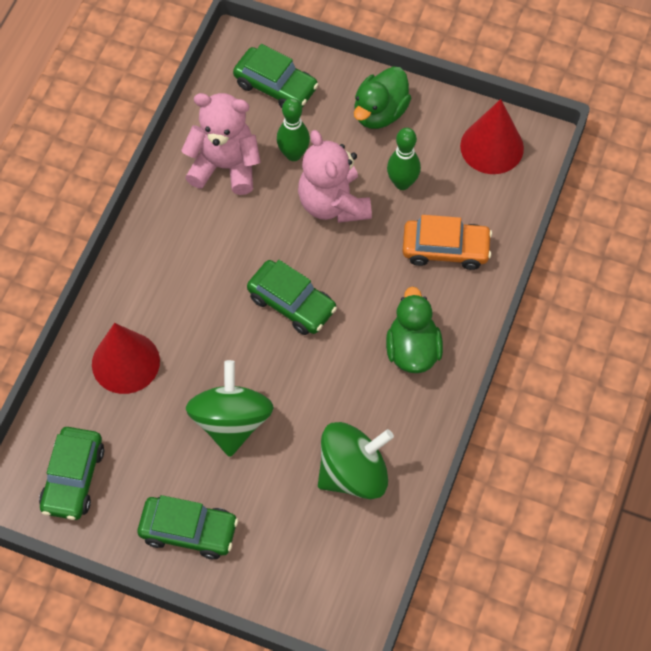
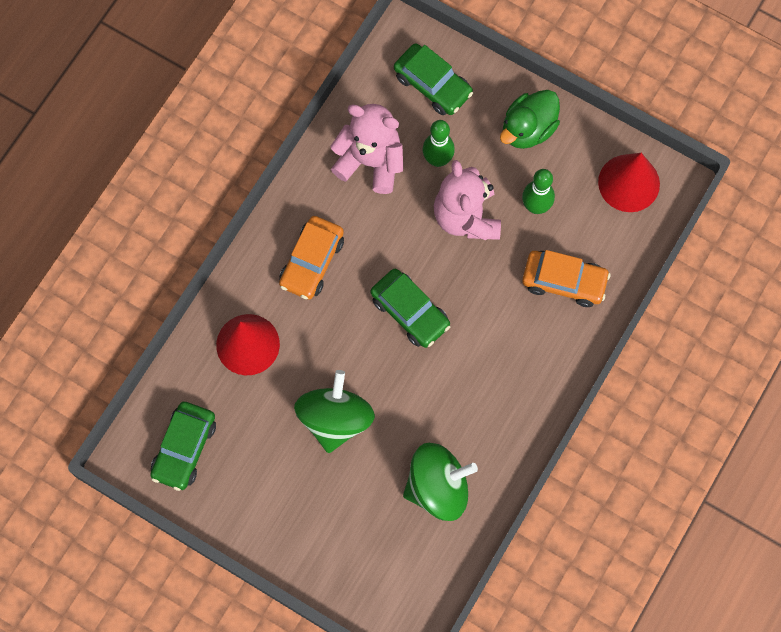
camera: 10 degrees right, 10 degrees up
green car [138,495,238,559] -> none
green duck [386,286,443,373] -> none
none -> orange car [279,216,344,300]

